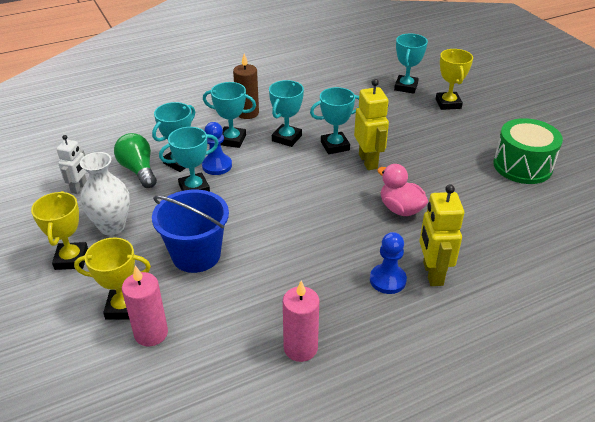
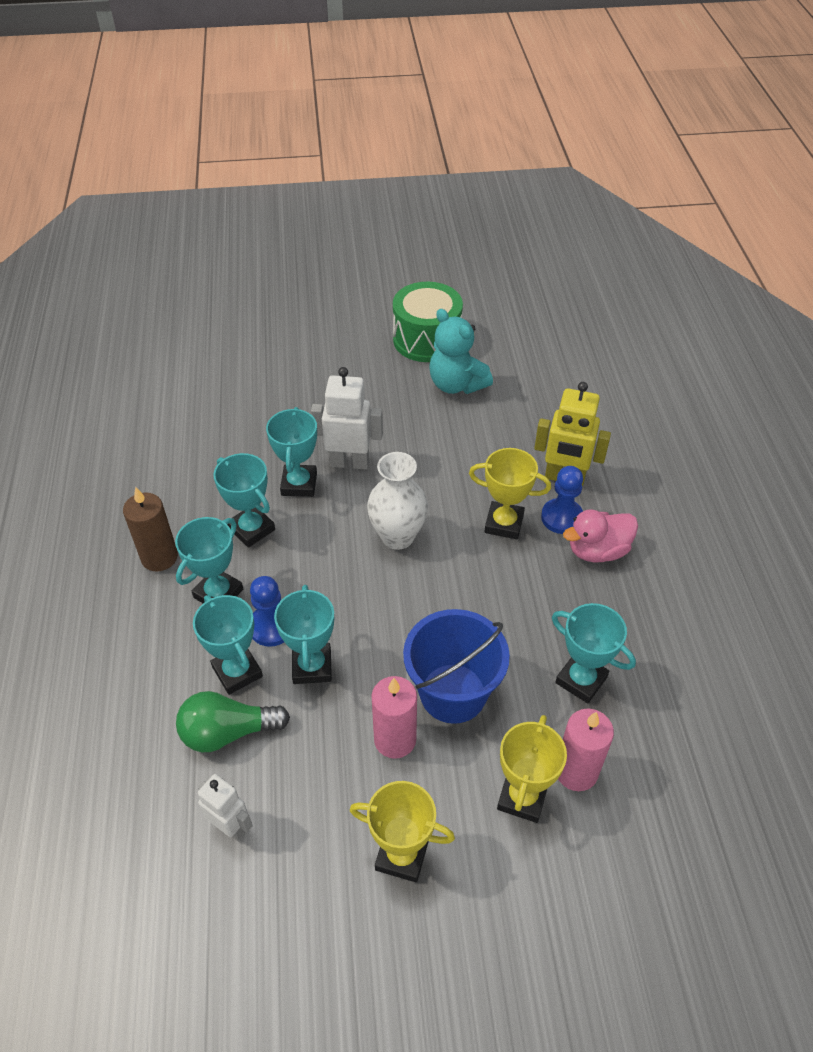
camera: 70 degrees left, 10 degrees up
white vase [80,152,130,235] -> white vase moved to [367,452,428,550]
pink candle [283,281,319,362] -> pink candle moved to [371,676,417,759]
yellow robot [354,79,389,170] -> white robot [311,367,383,470]
pink duck [377,164,428,216] -> pink duck moved to [563,509,638,562]
turquoise trophy [394,34,428,94] -> turquoise trophy moved to [552,603,636,703]
yellow trophy [436,49,473,110] -> yellow trophy moved to [469,448,551,539]
none -> turquoise teddy bear [430,309,493,394]

